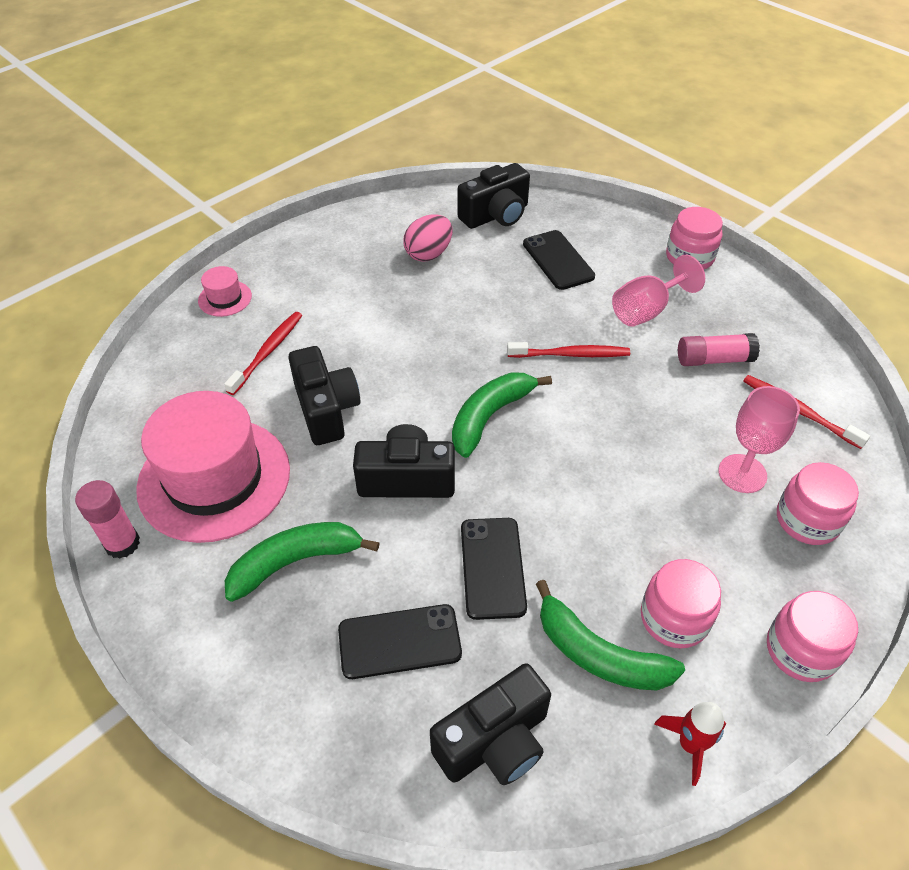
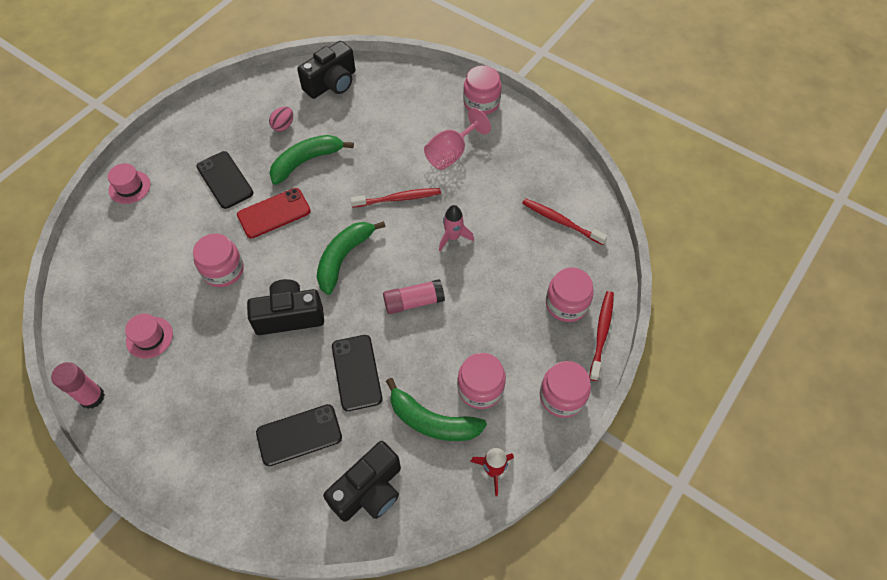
camera: 10 degrees left, 10 degrees up
pink hat [136,391,290,543] -> pink hat [125,313,173,359], size x0.42
red toothbrush [224,312,302,395] -> red toothbrush moved to [589,291,614,381]
green banana [225,522,380,602] -> green banana moved to [269,135,354,185]
black camera [288,346,360,445] -> pink jar [193,233,244,287]
pink egg [404,214,452,262] -> pink egg [269,107,293,132], size x0.65
black phone [523,230,595,290] -> black phone moved to [196,151,254,209]
pink glue stick [678,333,760,366] -> pink glue stick moved to [383,279,445,314]
pink goblet [718,386,800,493] -> none
none -> red phone [237,188,311,239]
none -> pink rocket [439,205,474,251]

